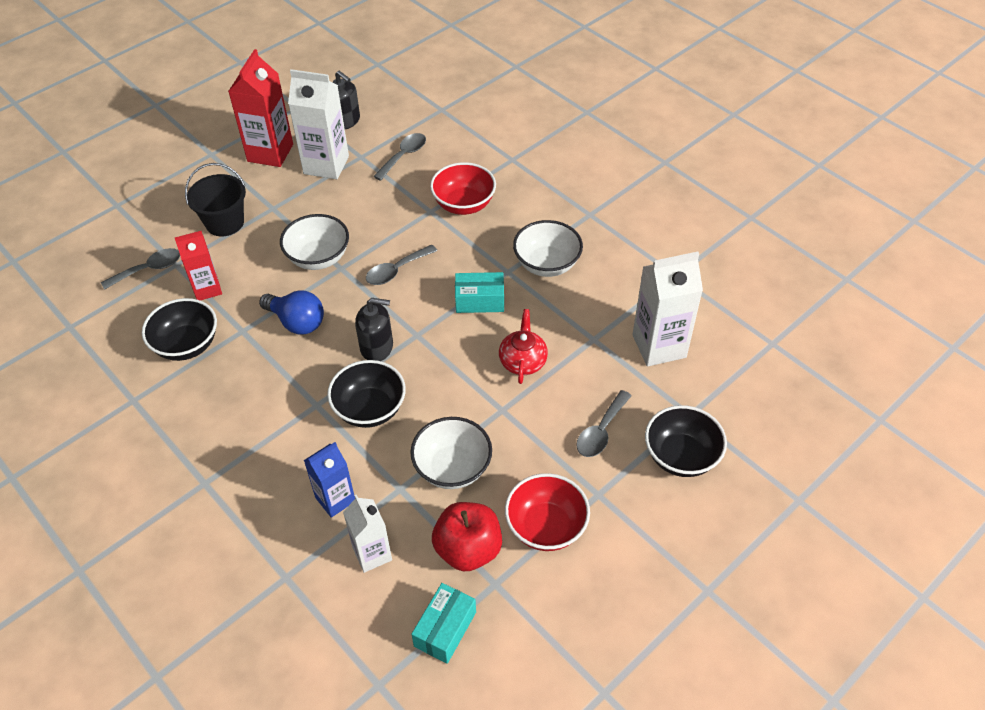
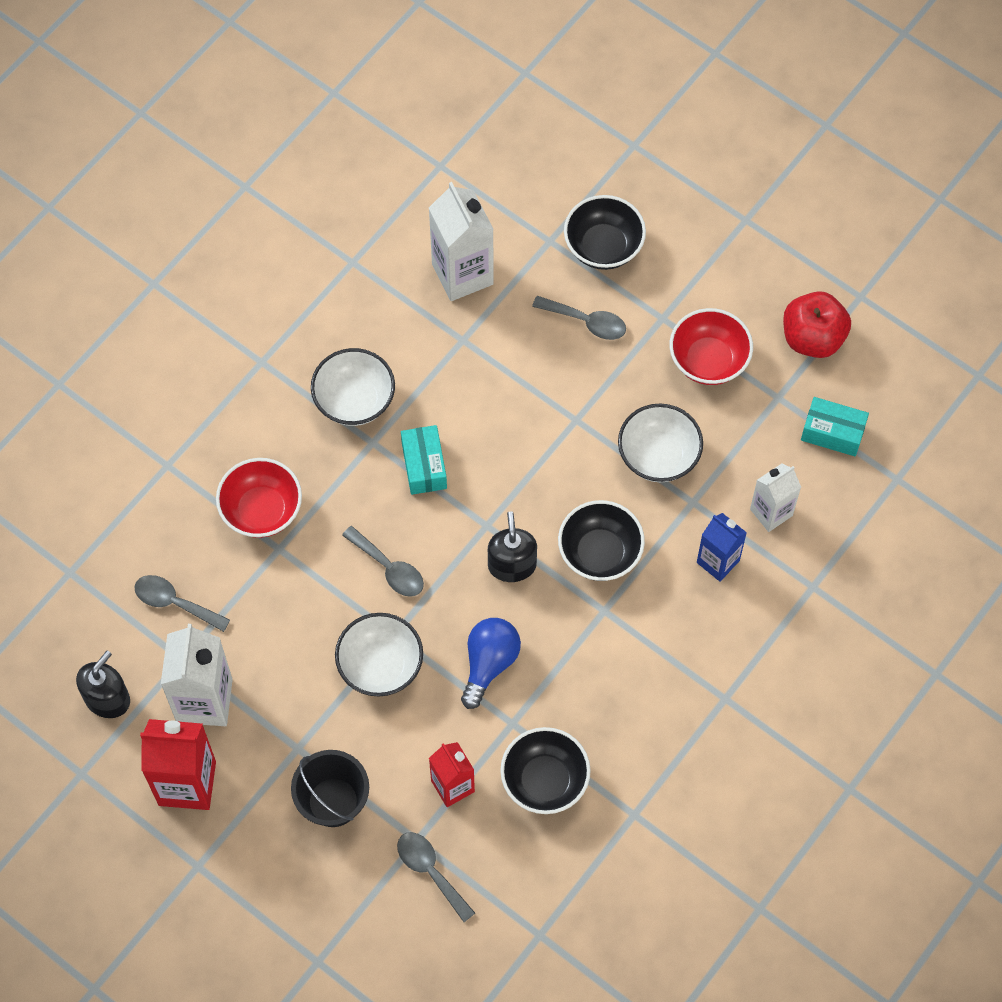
camera: 100 degrees left, 15 degrees up
red apple [432,502,502,572] -> red apple moved to [783,291,851,358]
red teapot [499,309,548,384] -> none

